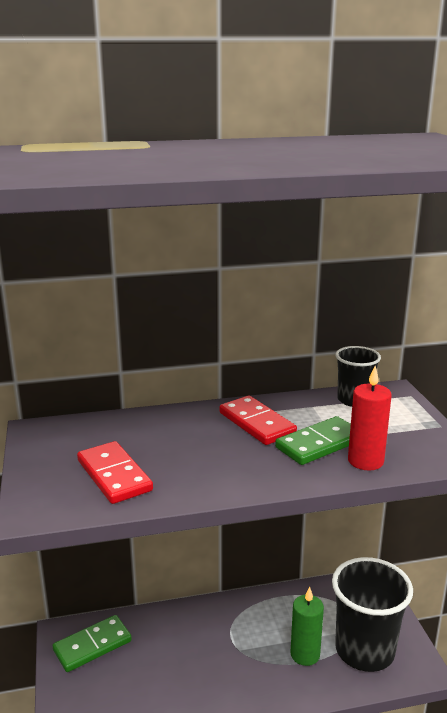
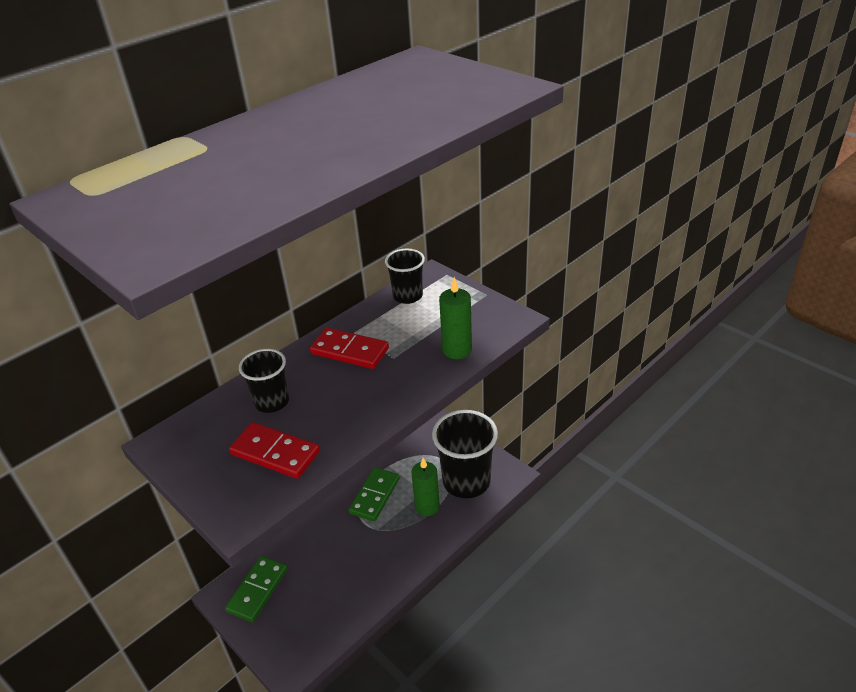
camera: 30 degrees left, 15 degrees up
green domino [275,416,351,465] -> green domino moved to [349,467,400,521]
red candle [348,366,392,471] -> green candle [439,277,472,359]
none -> black cup [239,349,289,413]

